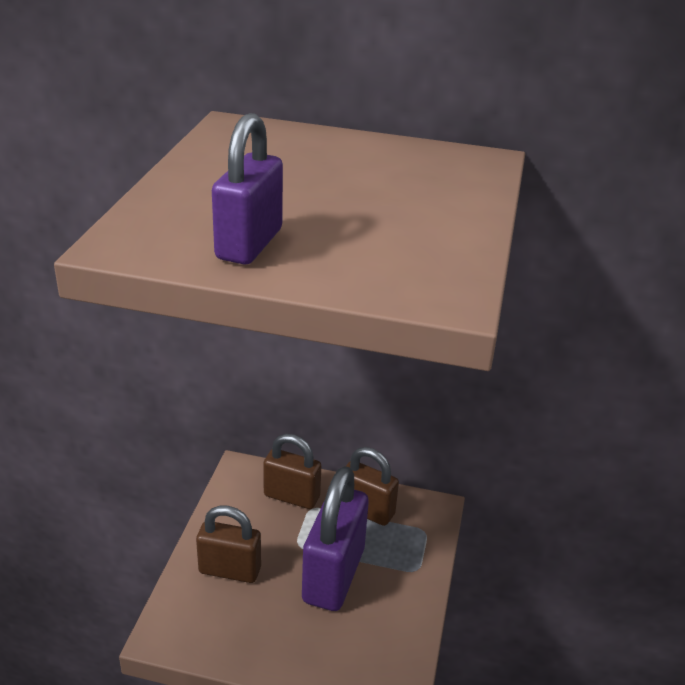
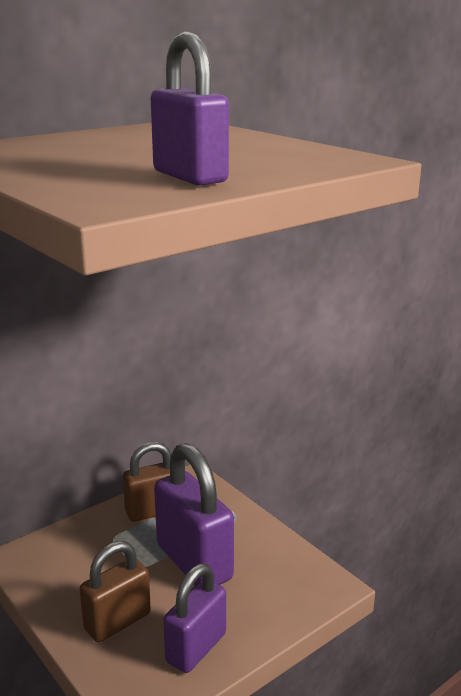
camera: 50 degrees left, 10 degrees down
brown padlock [263,434,322,509] -> none
none -> purple padlock [163,563,226,673]

